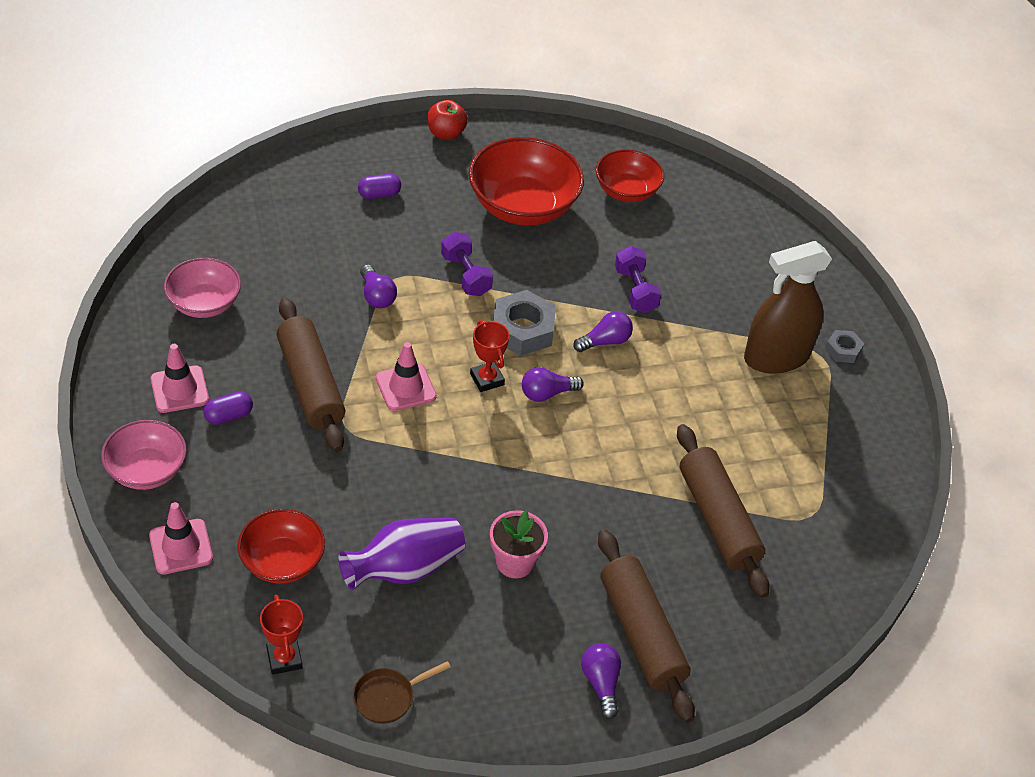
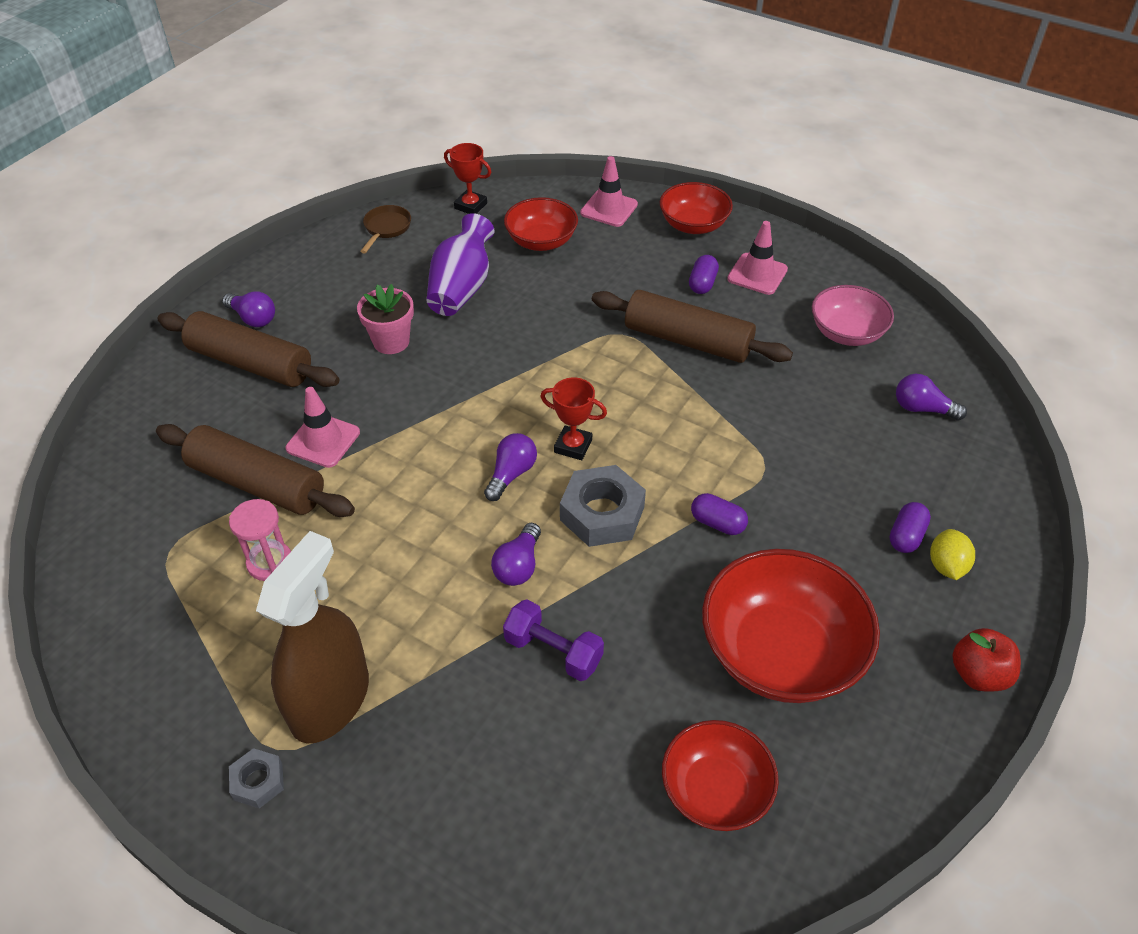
camera: 140 degrees right, 0 degrees up
pink bowl [101,420,187,490] -> red bowl [659,182,733,234]
purple light bulb [360,265,397,308] -> purple light bulb moved to [896,374,967,421]
pink traffic cone [376,342,437,411] -> pink traffic cone moved to [286,387,360,468]
purple dumbbell [441,232,493,296] -> purple capsule [691,493,748,535]
none -> pink hourglass [229,499,291,581]
none -> yellow lemon [930,529,975,580]

